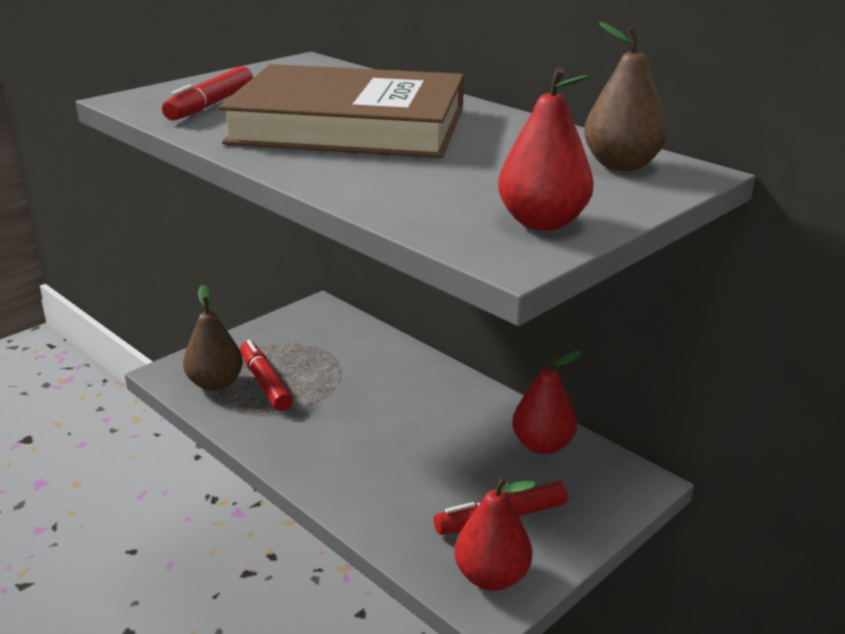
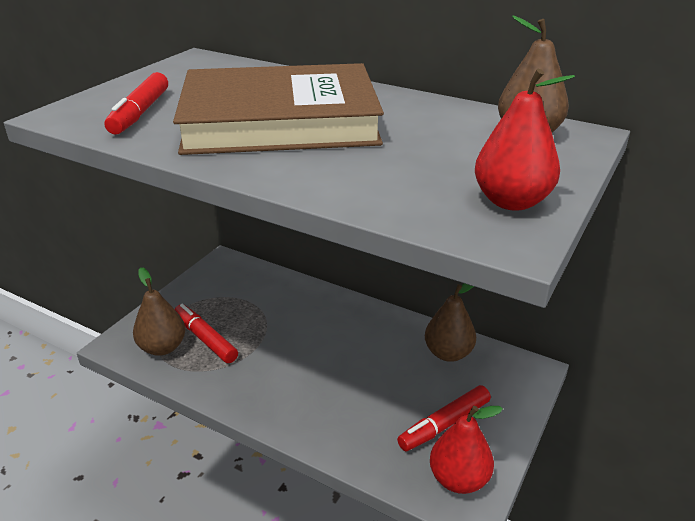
camera: 15 degrees left, 5 degrees up
red pear [512,350,581,454] -> brown pear [425,283,476,362]

